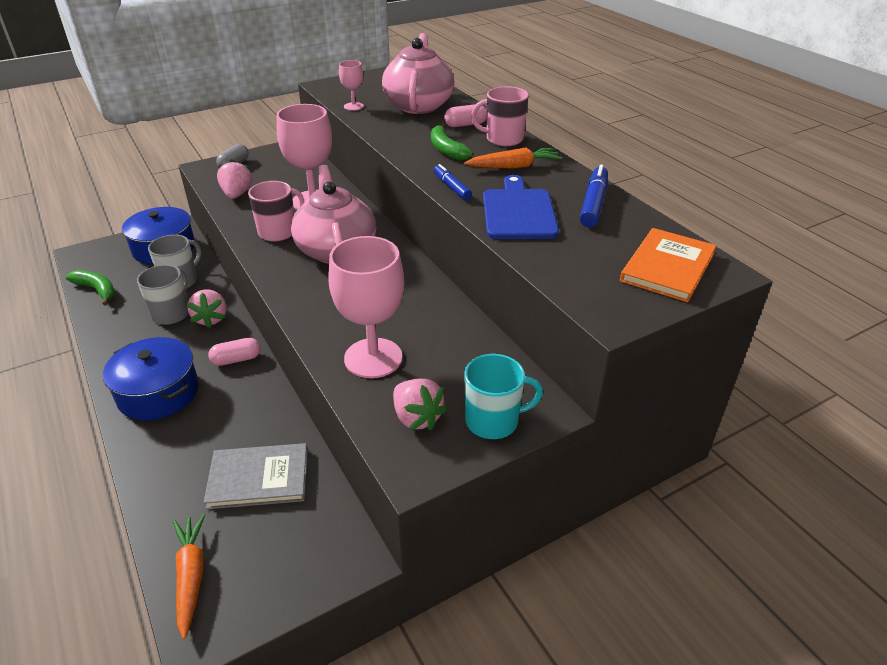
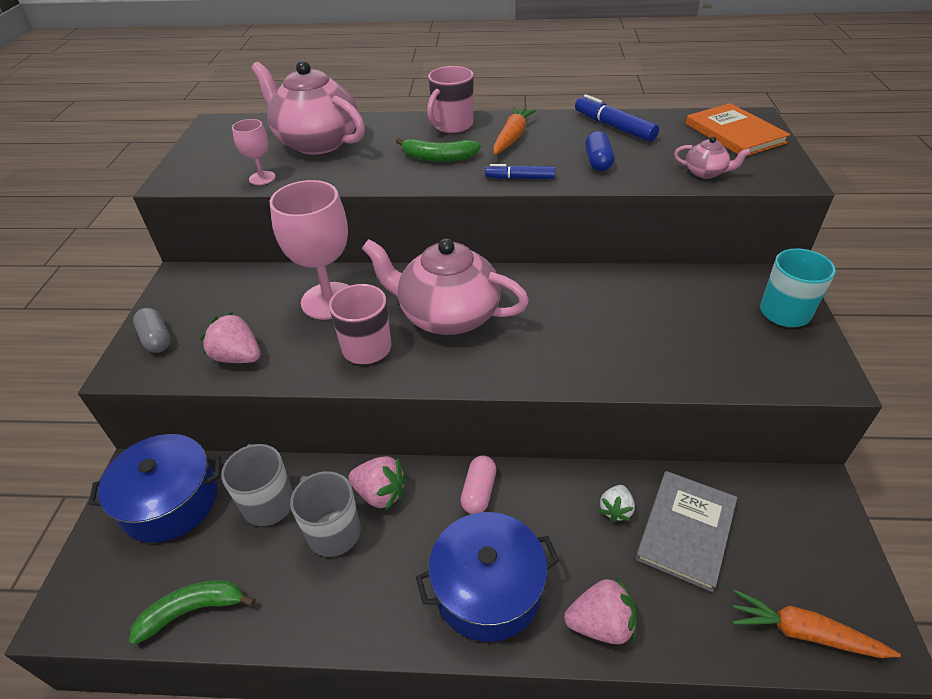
camera: 55 degrees left, 5 degrees up
pink goblet [328,236,404,378] -> none
pink strawberry [393,379,447,431] -> pink strawberry moved to [564,576,637,644]
pink capsule [444,104,487,127] -> none
blue cutting board [483,175,559,239] -> blue capsule [585,131,614,171]
none -> white strawberry [599,485,635,522]
none -> pink teapot [674,136,751,179]

